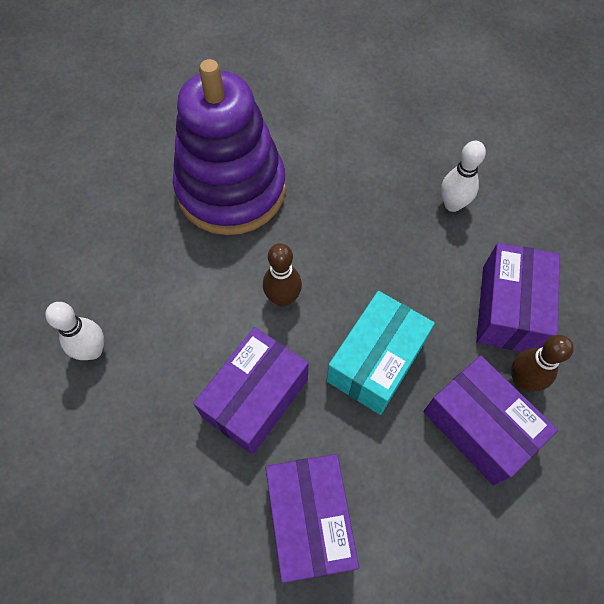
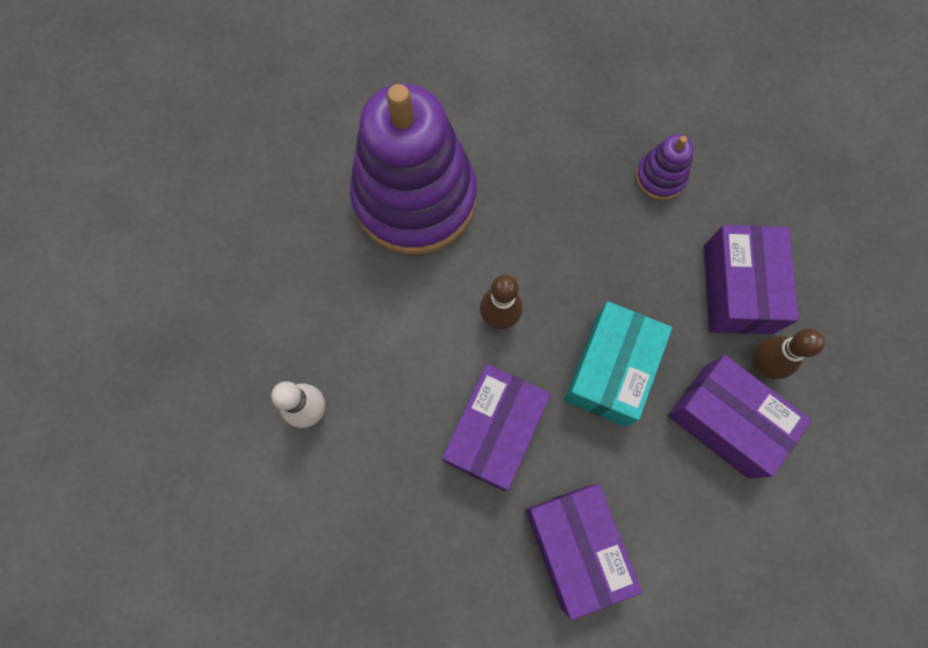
camera: 10 degrees left, 10 degrees up
white bowling pin [441,141,486,212] -> purple stacking toy [635,134,694,200]

